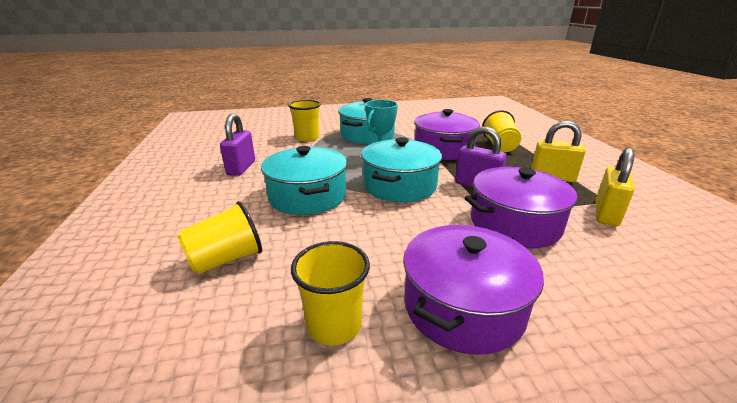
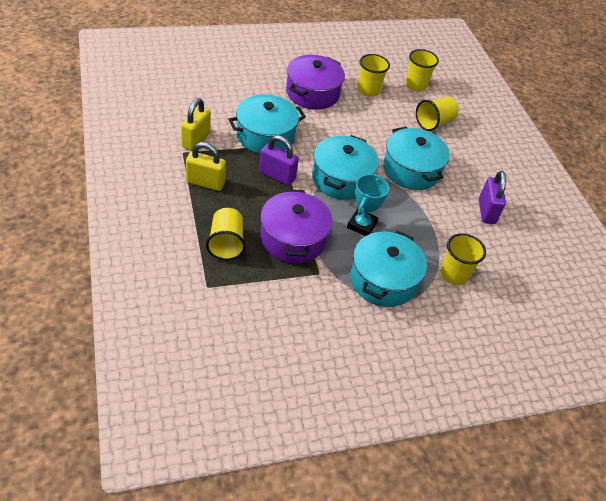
camera: 170 degrees right, 20 degrees up
purple pot [465,167,577,248] -> turquoise pot [228,94,306,154]
none -> yellow cup [405,49,439,91]

